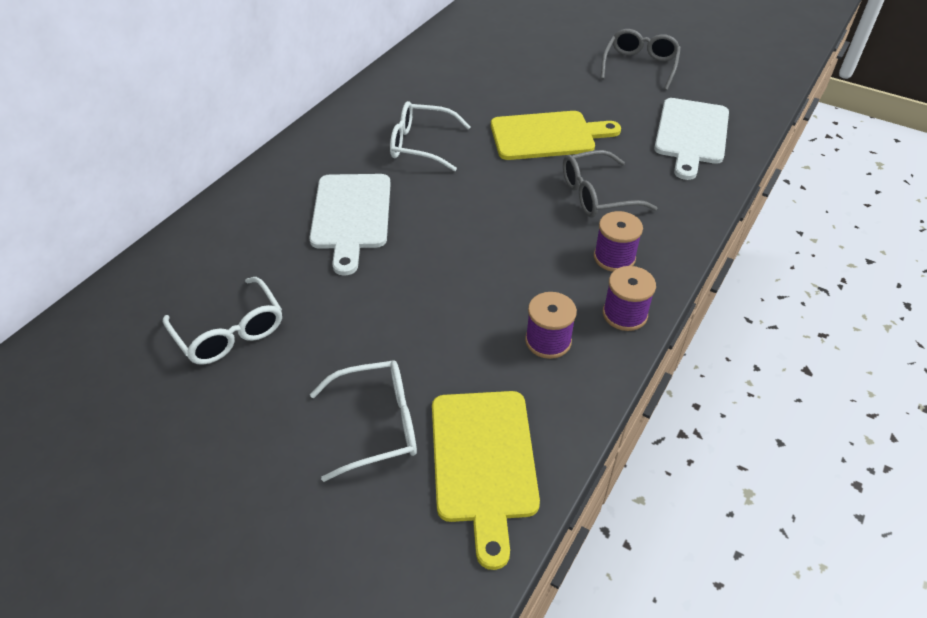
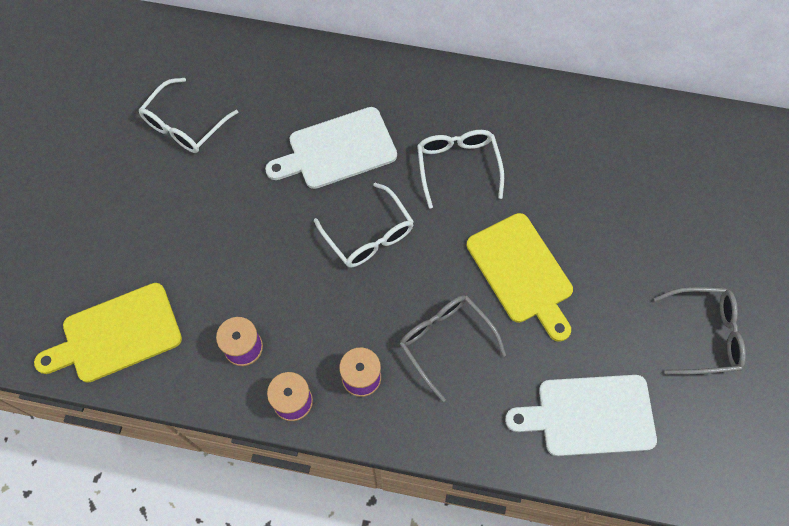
camera: 70 degrees right, 20 degrees up
white glasses [310,361,417,482] -> white glasses moved to [314,183,414,268]

